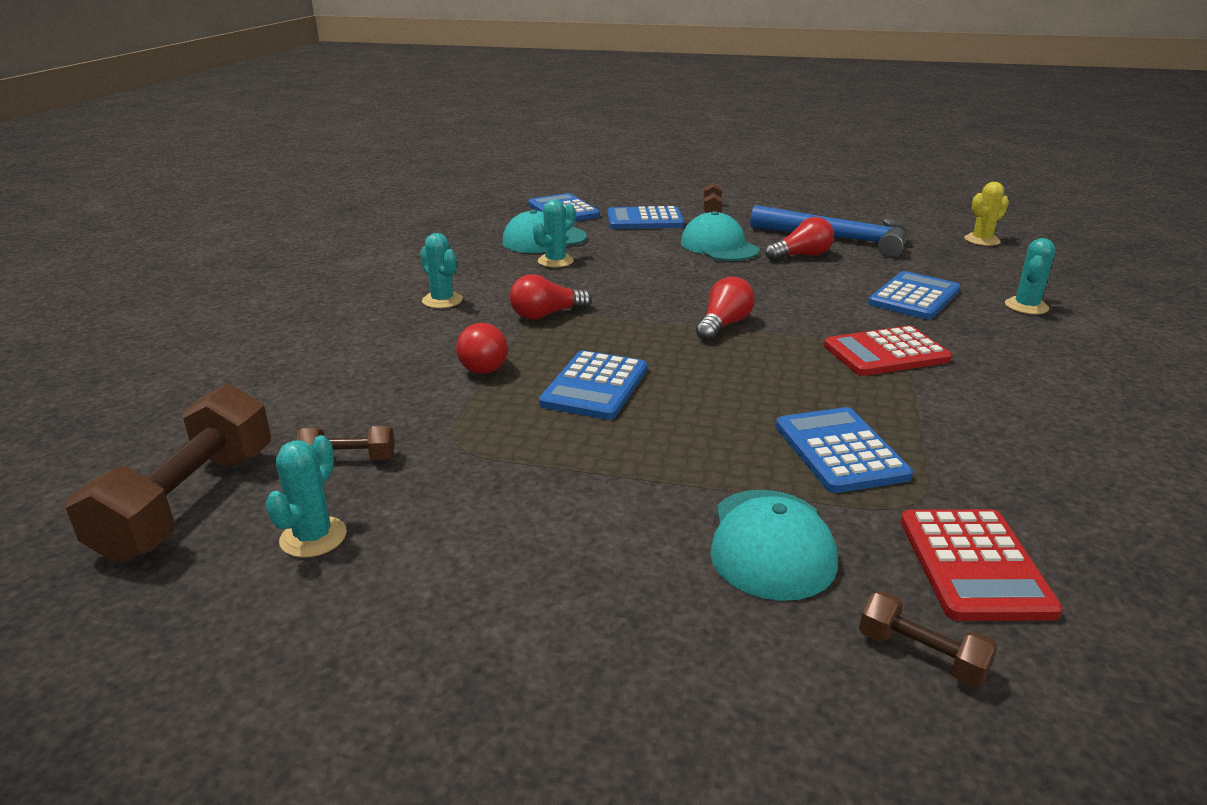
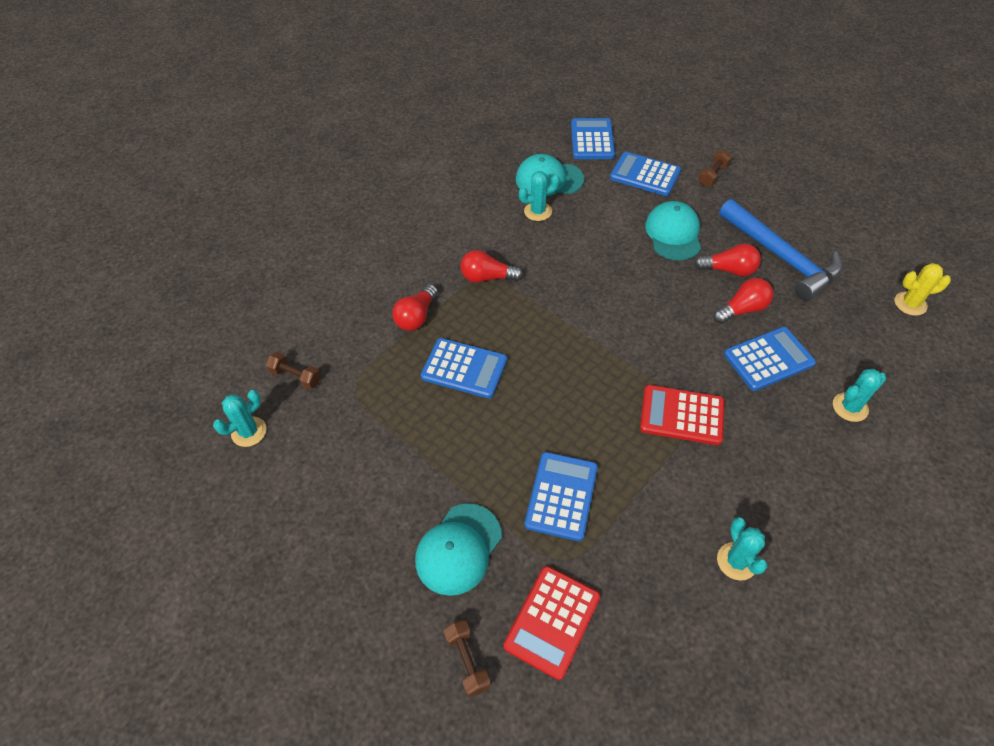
camera: 30 degrees right, 25 degrees up
brown dumbbell [66,384,271,563] -> none
turquoise cactus [420,233,463,308] -> turquoise cactus moved to [717,517,767,581]
blue calculator [539,350,647,420] -> blue calculator turned 120 degrees counterclockwise [421,338,507,398]
red light bulb [696,277,755,341] -> red light bulb moved to [713,278,773,324]

